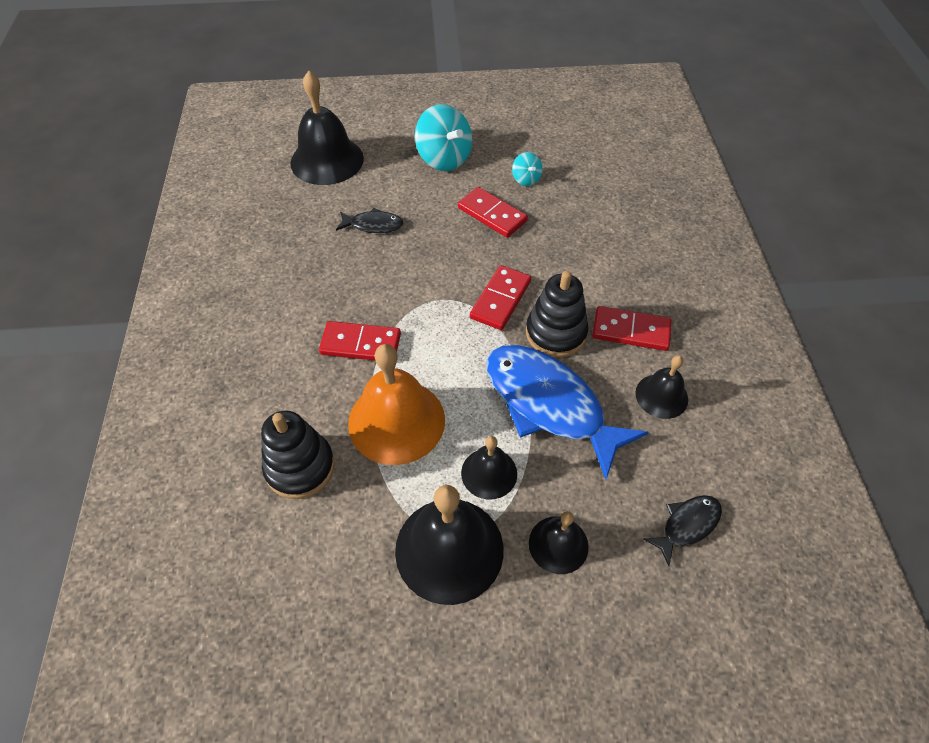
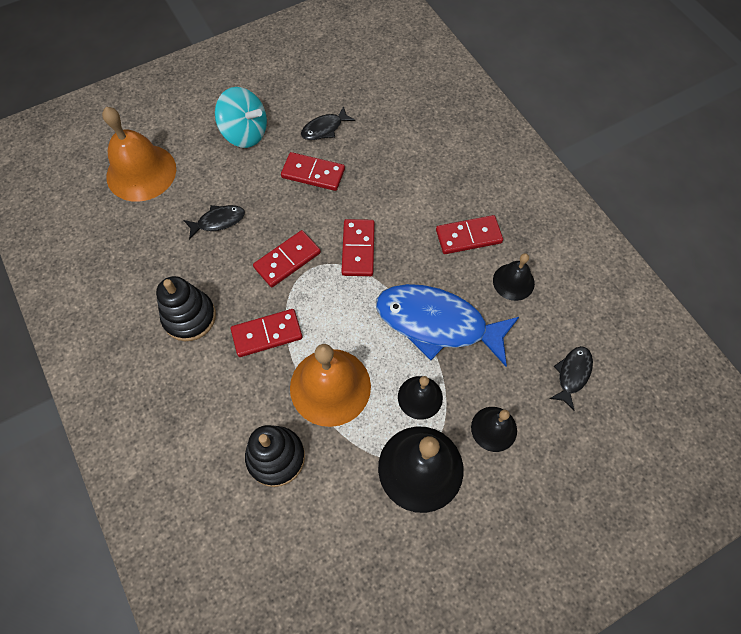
camera: 25 degrees left, 10 degrees up
black bell [290,71,364,185] -> orange bell [102,107,176,202]
turquoise spinning top [512,152,543,186] -> black fish [301,106,355,140]
black stacking toy [526,270,589,357] -> black stacking toy moved to [156,276,216,341]
none -> red domino [253,230,321,287]

